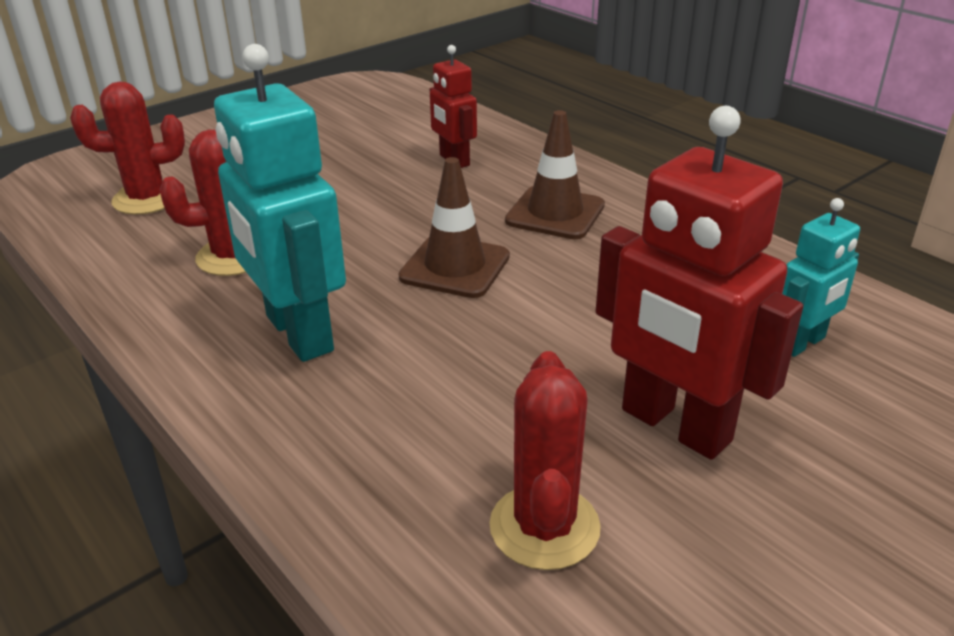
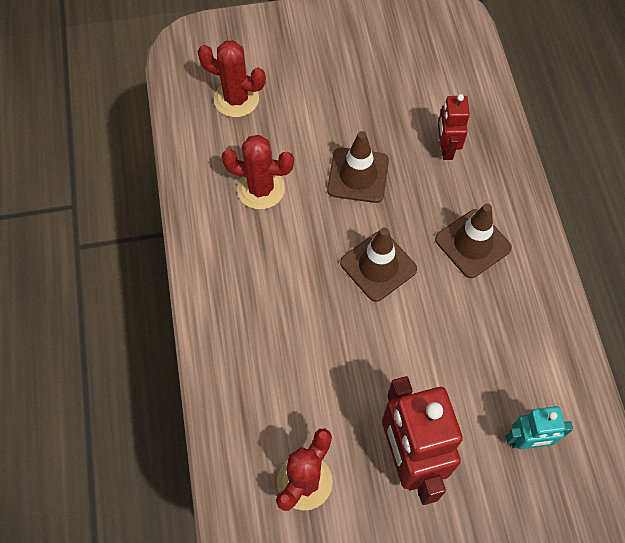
camera: 30 degrees right, 30 degrees up
turquoise robot [214,44,346,362] -> none
none -> brown traffic cone [327,131,389,203]

